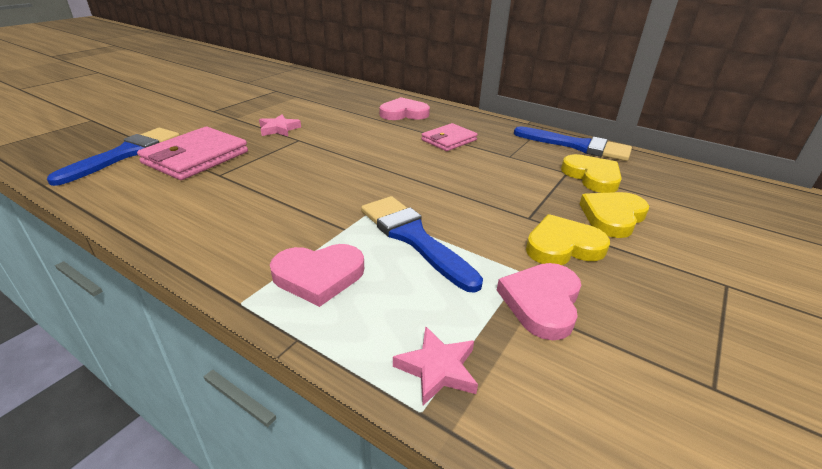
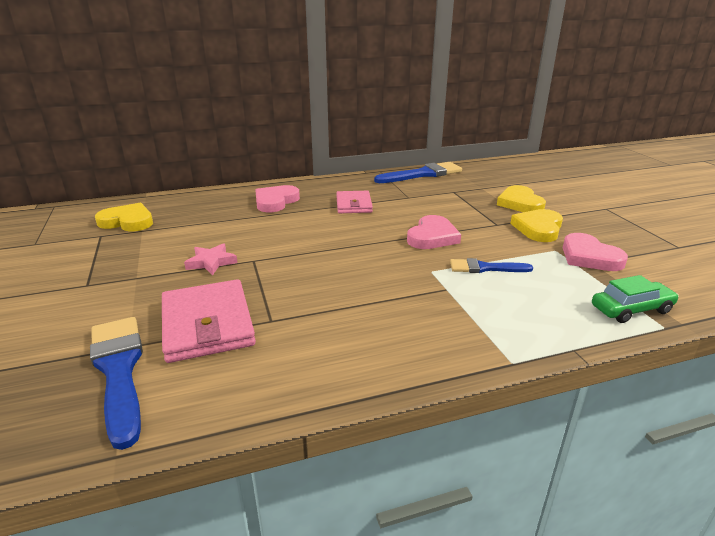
camera: 50 degrees left, 5 degrees down
pink heart [270,244,364,307] -> pink heart moved to [407,215,461,249]
blue brush [361,196,483,292] -> blue brush [450,258,533,273], size x0.59
pink star [393,326,478,406] -> green car [592,275,679,323]
yellow heart [561,154,622,193] -> yellow heart moved to [95,203,153,231]

